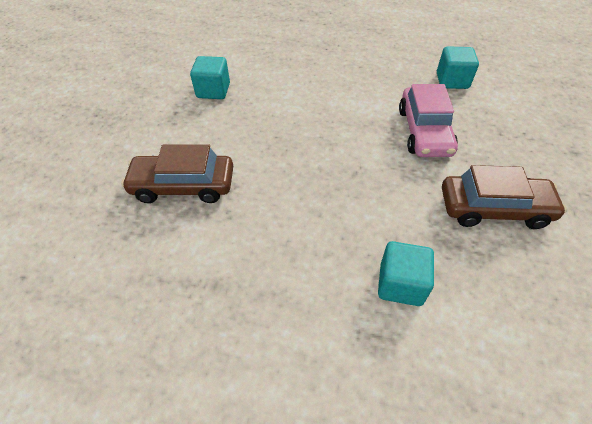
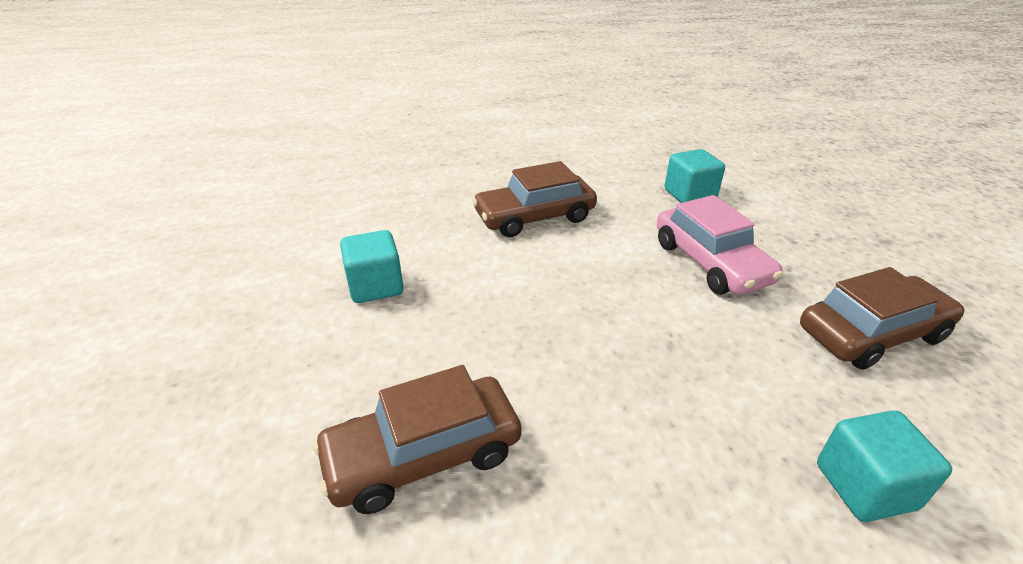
camera: 25 degrees left, 15 degrees down
none -> brown car [472,161,597,237]

